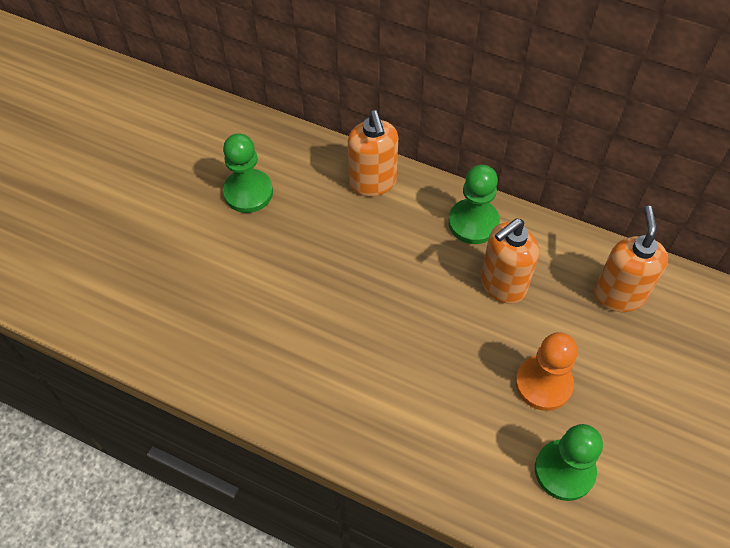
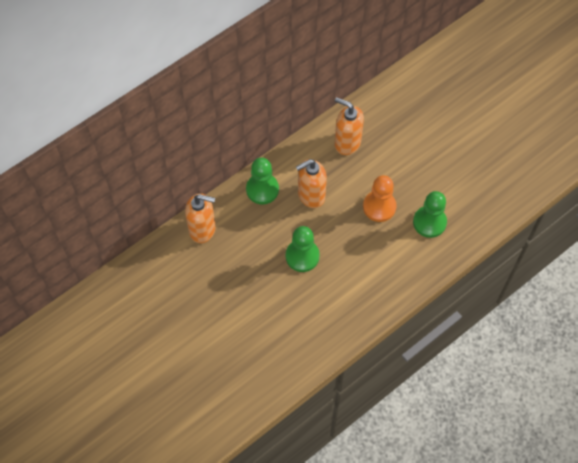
camera: 65 degrees left, 5 degrees up
green pawn [223,133,273,213] -> green pawn moved to [286,226,320,272]
orange soap dispenser [481,219,539,304] -> orange soap dispenser turned 75 degrees clockwise [296,159,327,208]

